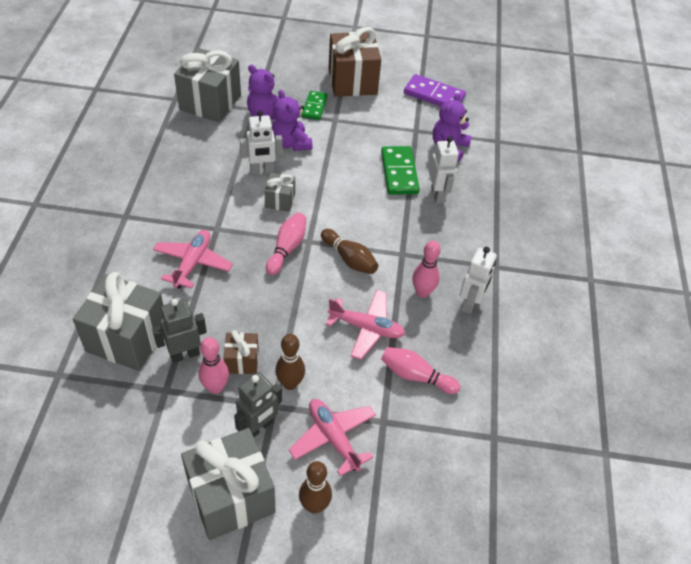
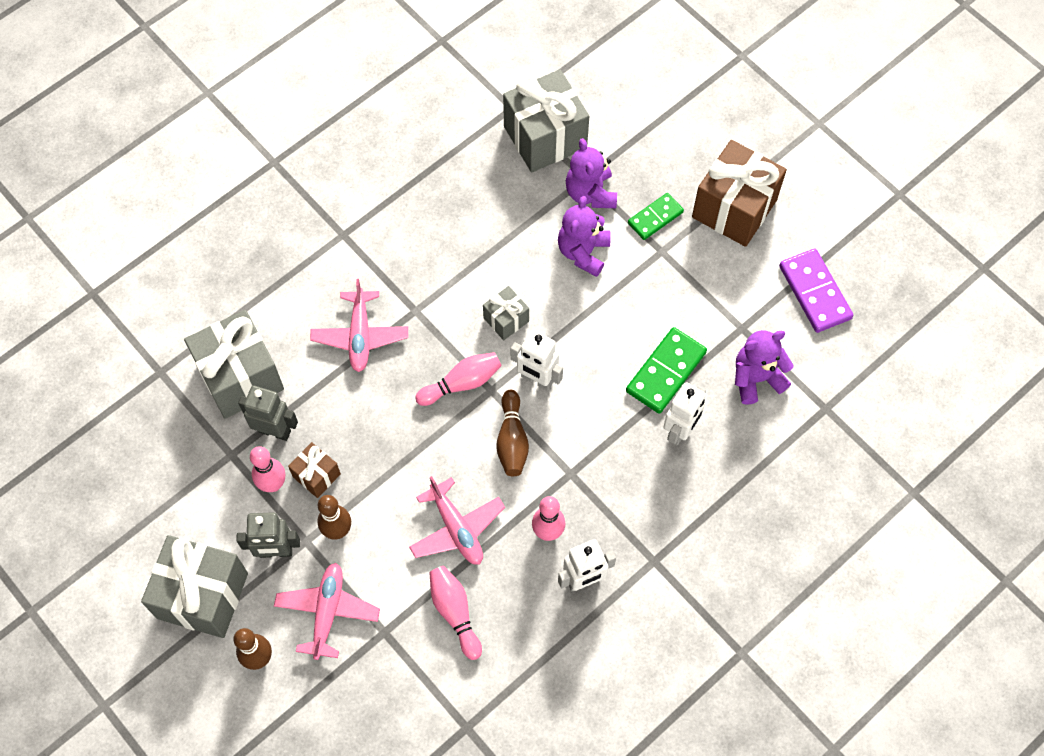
camera: 45 degrees right, 15 degrees up
pink plane [153,230,233,289] -> pink plane turned 120 degrees clockwise [310,279,408,372]
white robot [240,110,283,174] -> white robot moved to [511,330,563,391]

